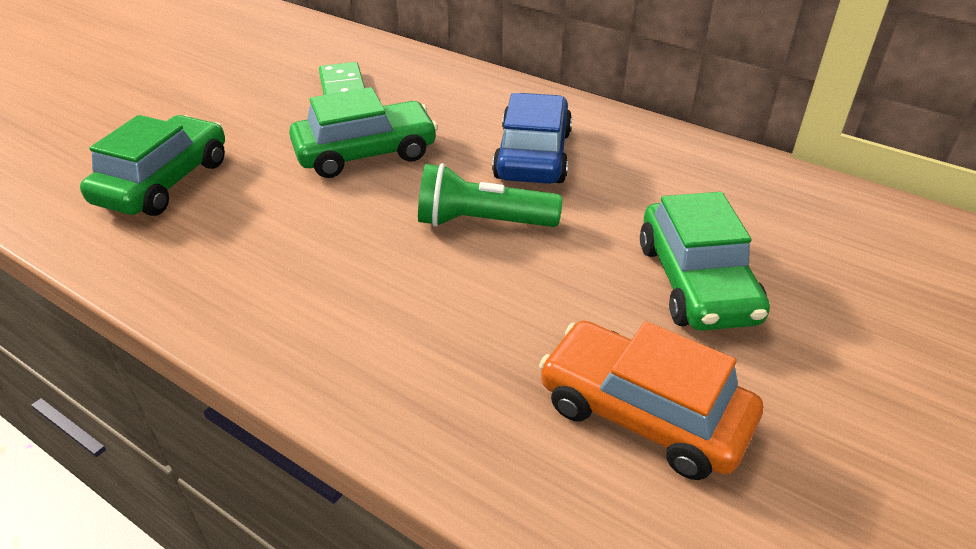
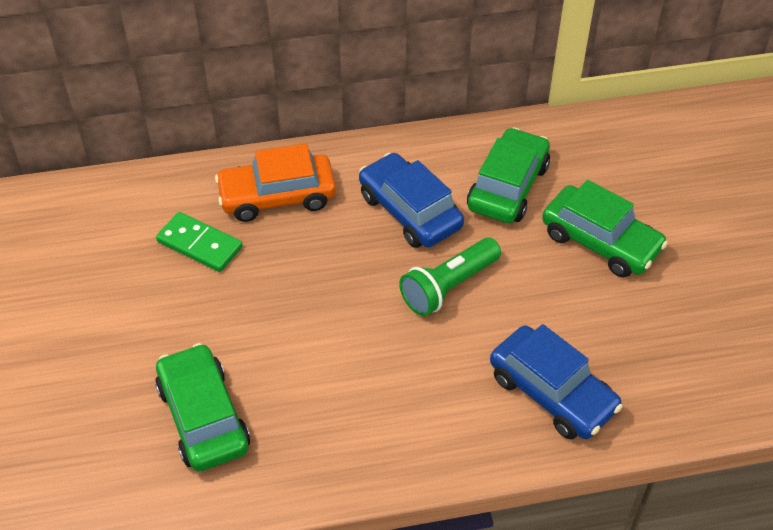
camera: 45 degrees left, 10 degrees up
green car [289,87,438,178] -> green car moved to [467,127,550,223]
orange car [539,321,763,480] -> orange car moved to [215,144,336,222]
none -> blue car [490,324,623,440]

